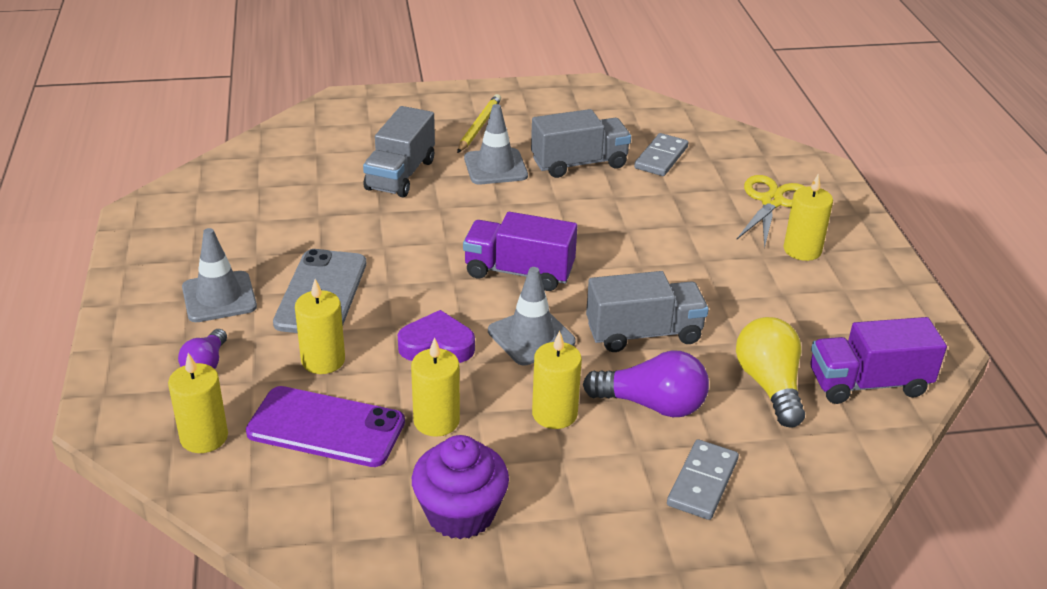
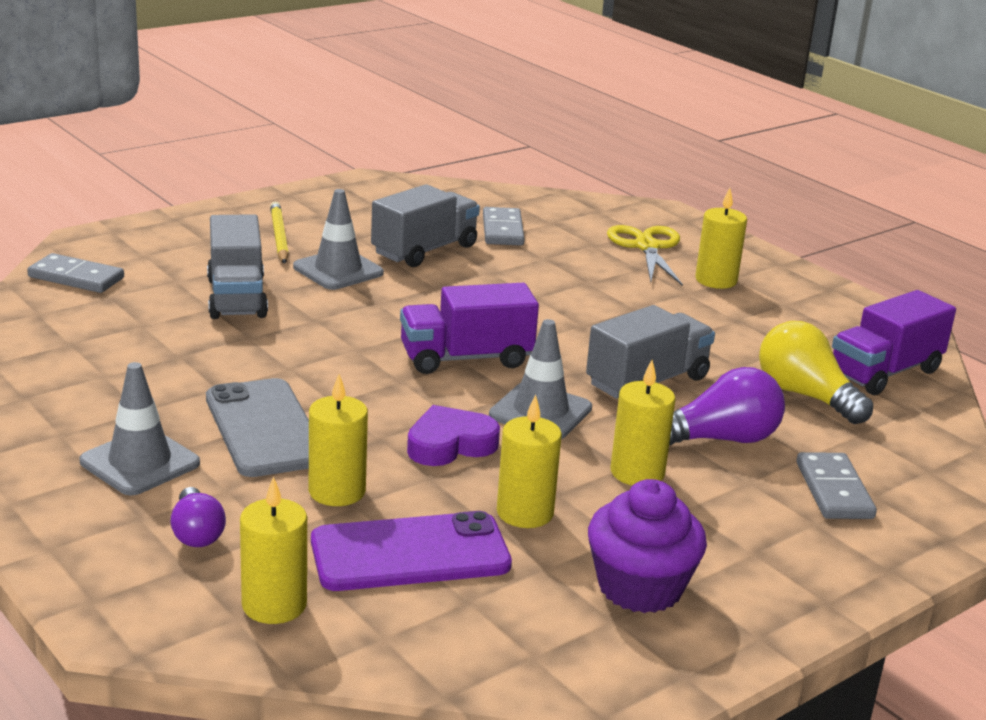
camera: 30 degrees left, 10 degrees down
none -> grey domino [27,253,124,293]

